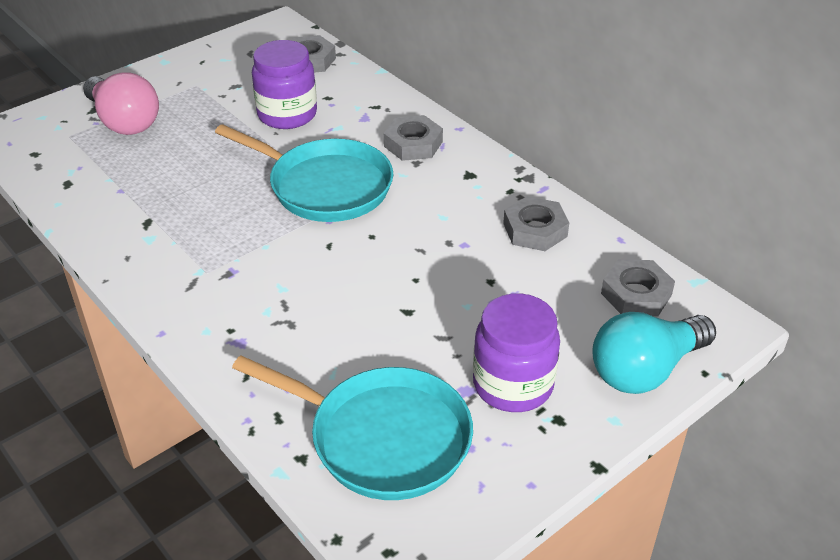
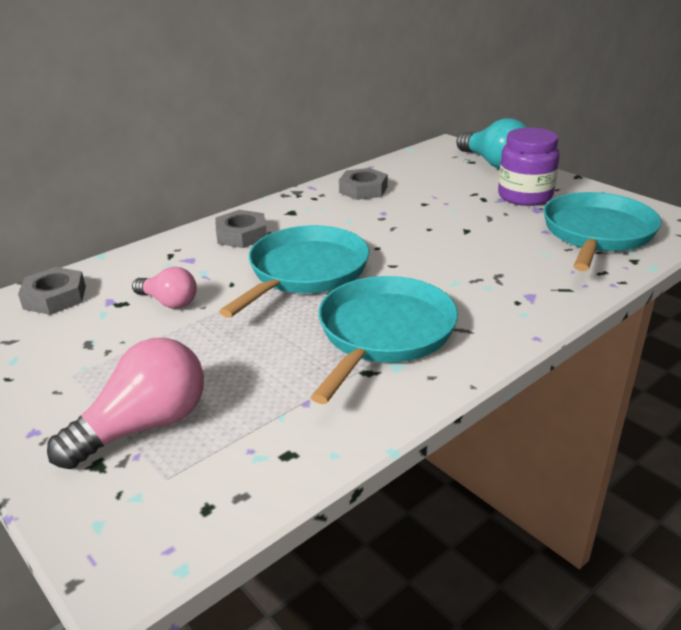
camera: 90 degrees left, 10 degrees down
purple jar [252,40,317,129] -> pink light bulb [132,267,197,309]
grey nut [601,259,675,317] -> none
none -> turquoise pan [311,276,458,404]

